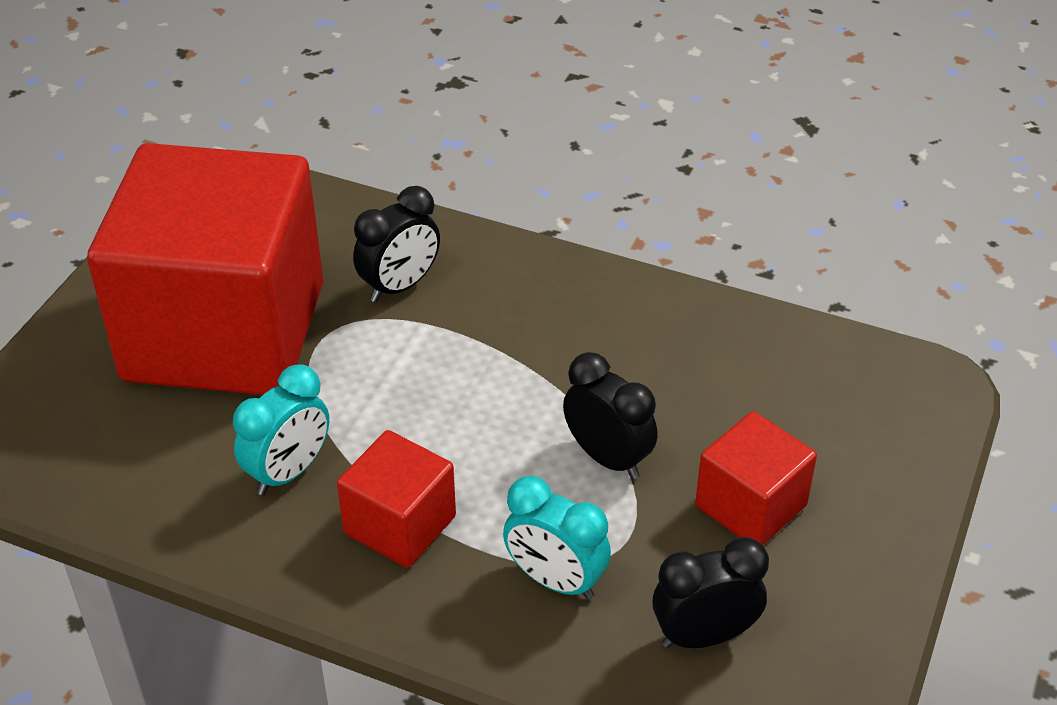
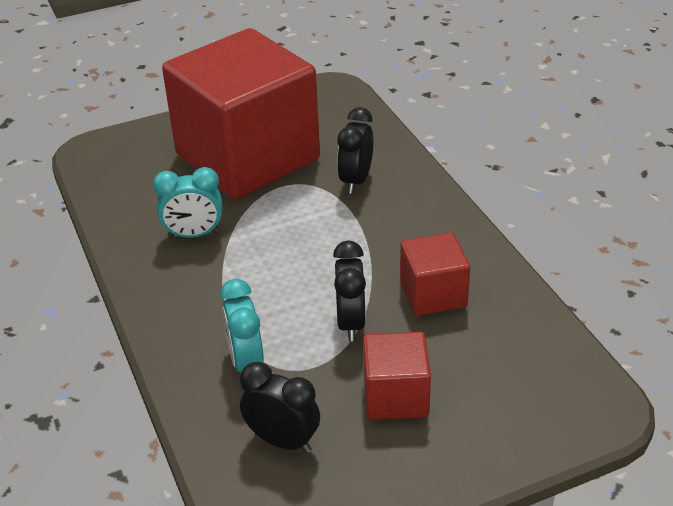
camera: 45 degrees right, 5 degrees down
red cube [337,430,456,568] -> red cube moved to [400,232,470,316]
black clock [353,186,440,302] -> black clock turned 105 degrees clockwise [337,107,374,194]

